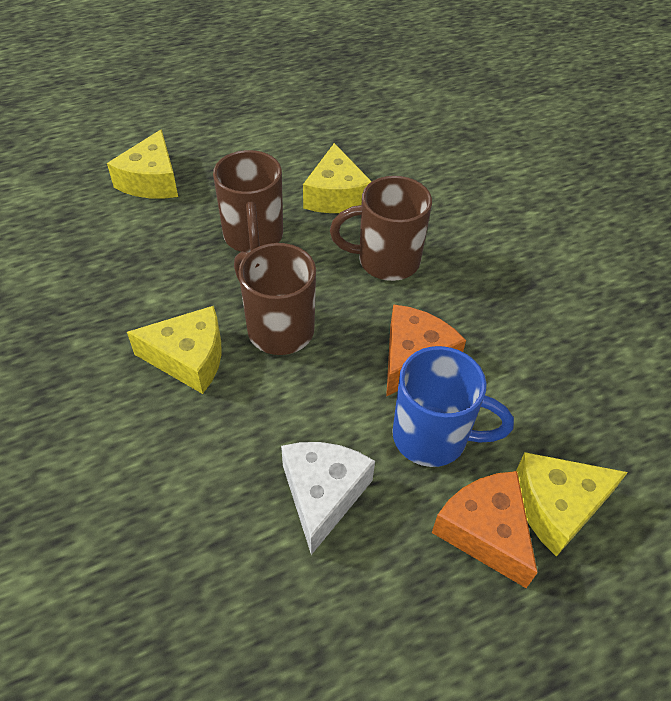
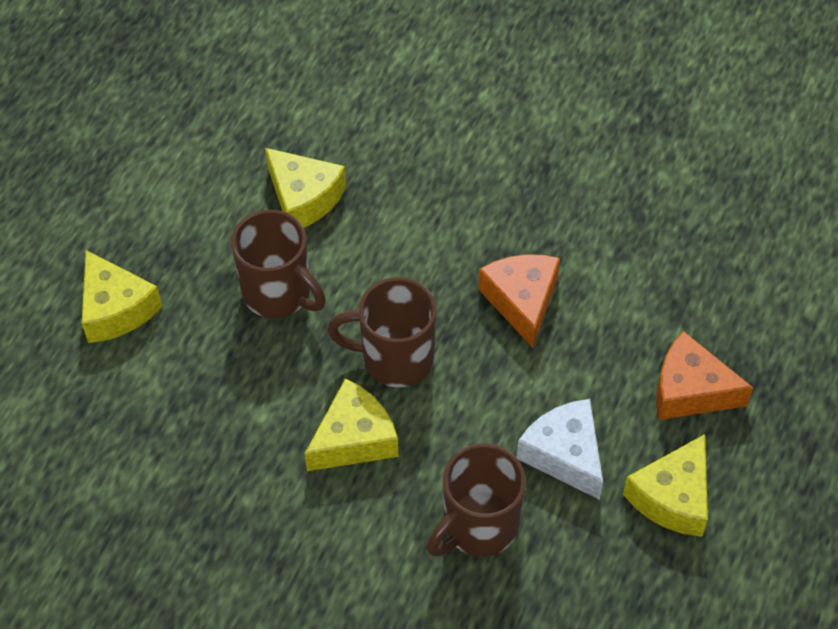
camera: 40 degrees left, 5 degrees up
brown mug [330,176,432,281] -> brown mug moved to [427,443,526,557]
blue mug [392,346,514,467] -> none
yellow cheese [516,452,628,557] -> yellow cheese moved to [623,434,708,537]

